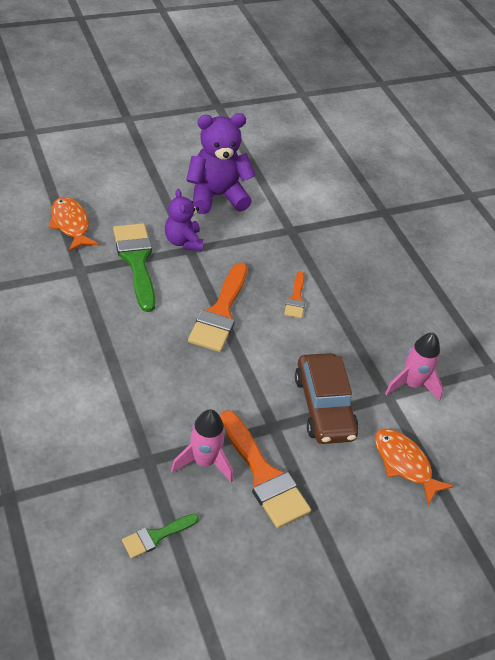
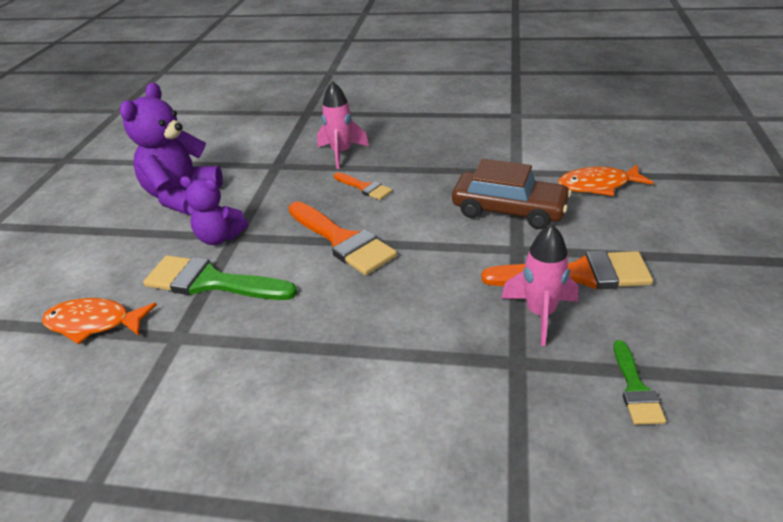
camera: 50 degrees left, 10 degrees down
pink rocket [385,333,443,401] -> pink rocket moved to [317,81,369,169]

